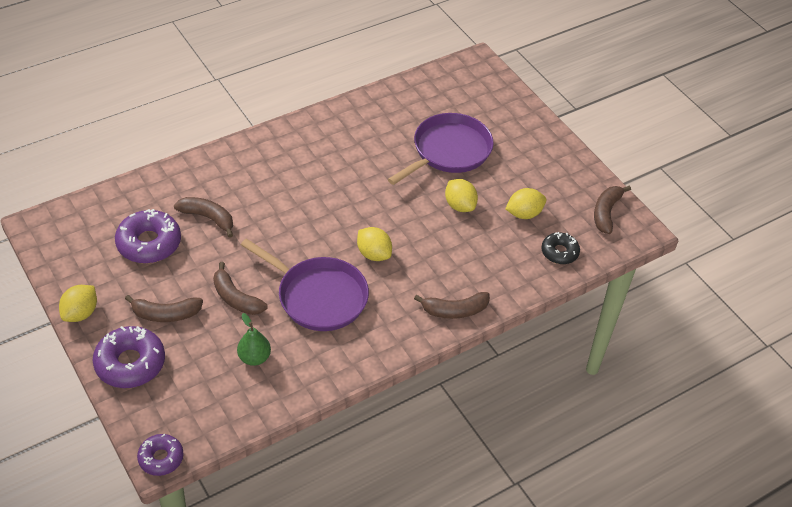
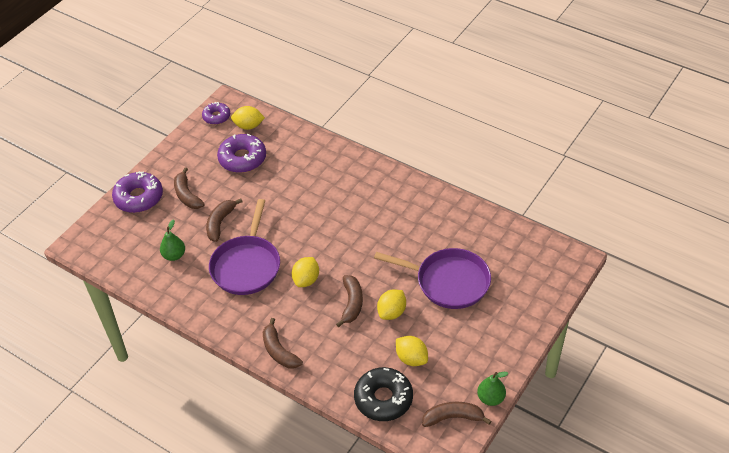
camera: 70 degrees right, 0 degrees up
yellow lemon [59,285,97,322] -> yellow lemon moved to [231,106,265,130]
purple donut [137,434,184,476] -> purple donut moved to [202,102,230,125]
brown banana [174,197,233,238] -> brown banana moved to [336,275,363,327]
black donut [541,232,580,264] -> black donut [354,367,413,421], size x1.65
none -> green pear [477,372,509,406]

